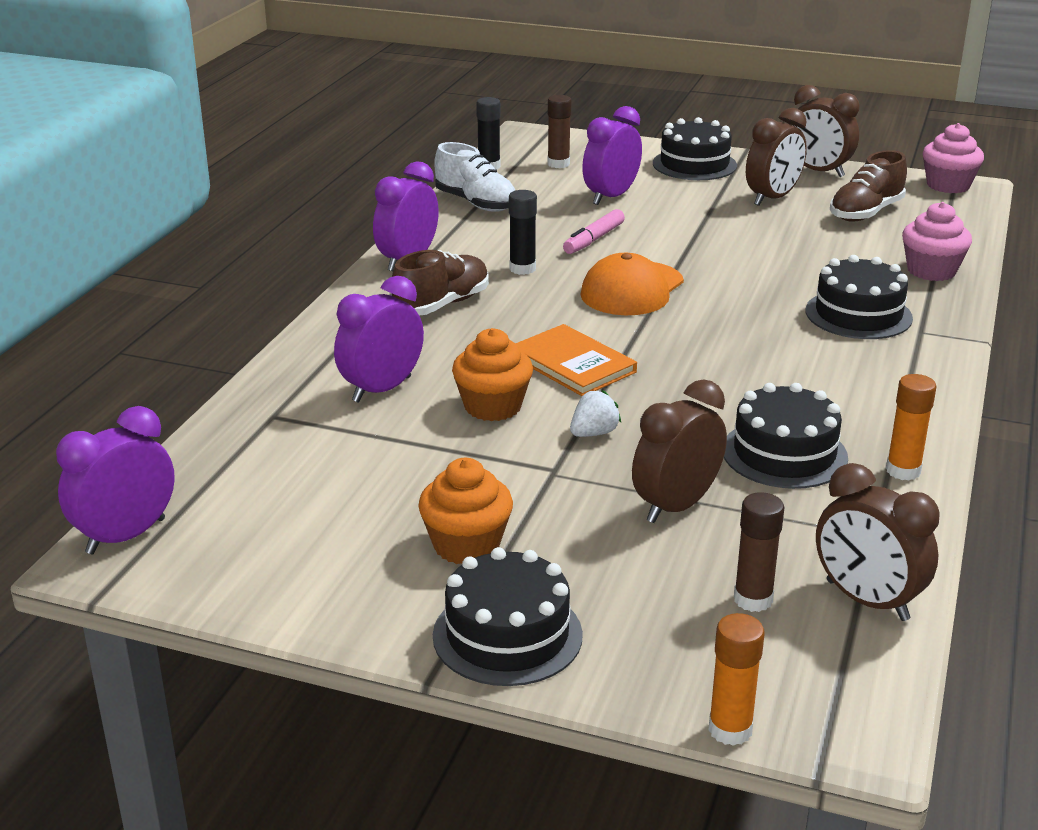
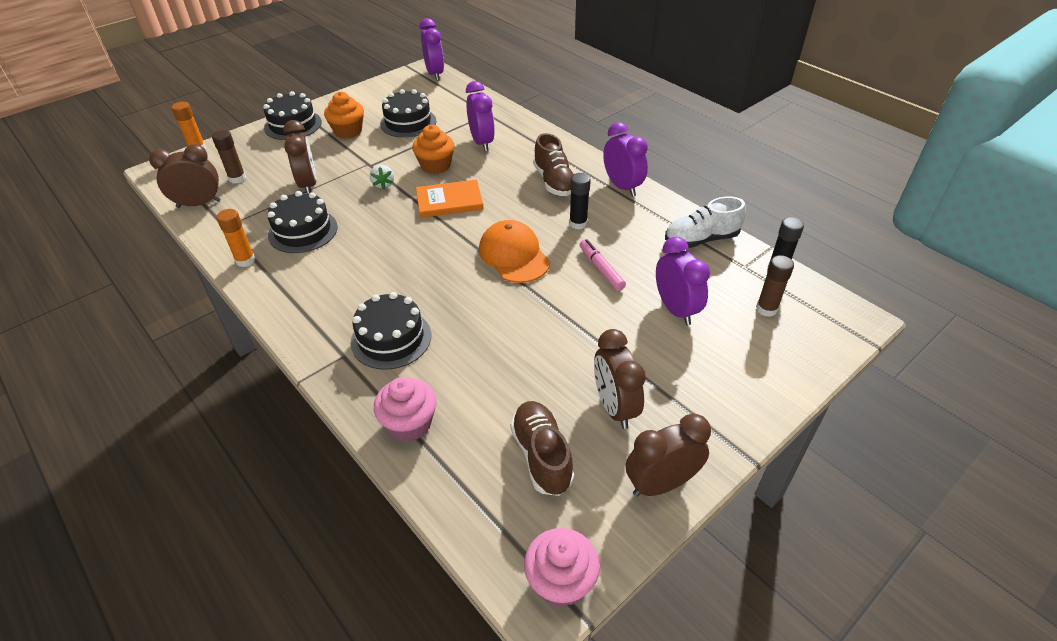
camera: 120 degrees right, 15 degrees up
black cake [653,117,737,180] -> black cake moved to [380,89,436,138]

